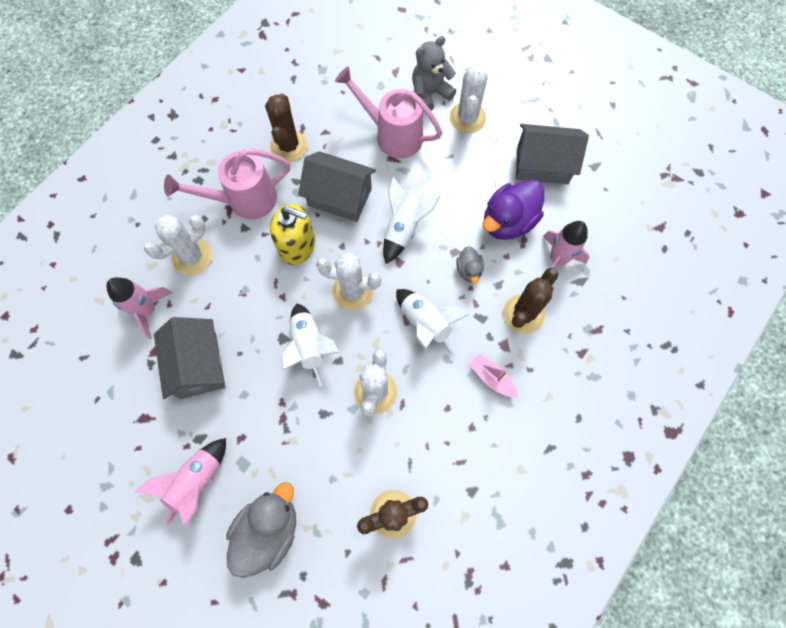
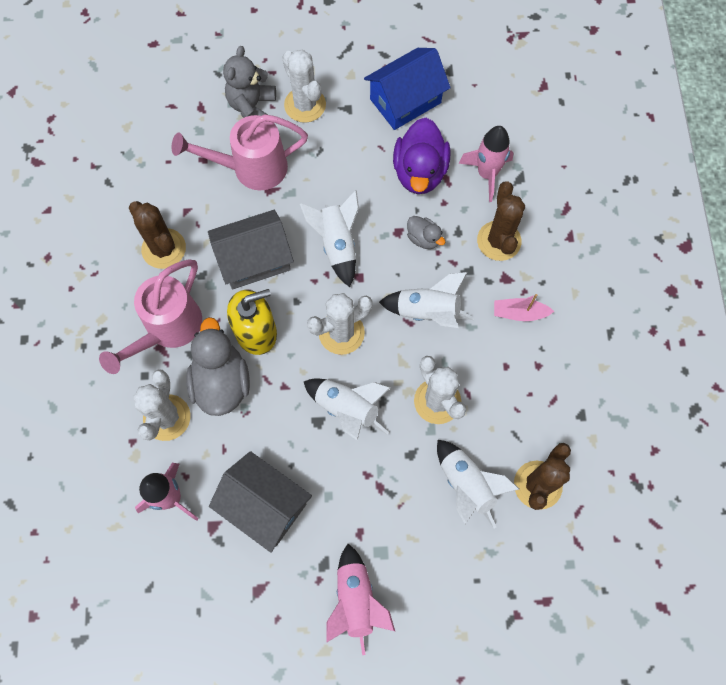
camera: 40 degrees left, 0 degrees up
grey duck [226,482,296,578] -> grey duck moved to [186,317,250,416]
grey house [516,124,589,184] -> blue house [364,48,451,130]
none -> white rocket [437,440,519,529]

